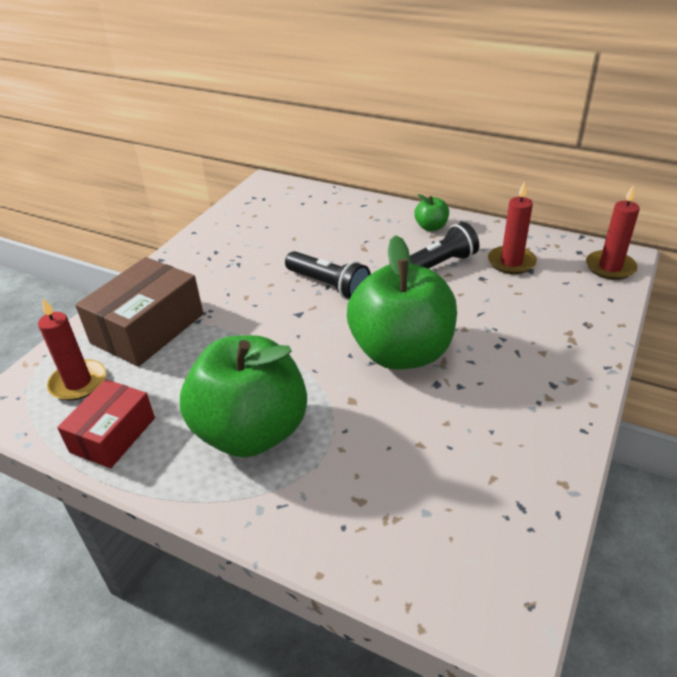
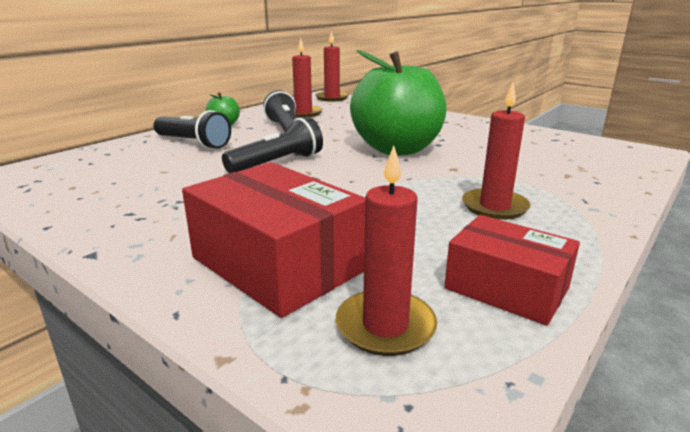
camera: 80 degrees left, 15 degrees down
brown box [75,257,203,367] -> red box [182,162,365,318]
green apple [180,335,307,457] -> red candle [462,83,530,220]
none -> black flashlight [153,110,231,149]

